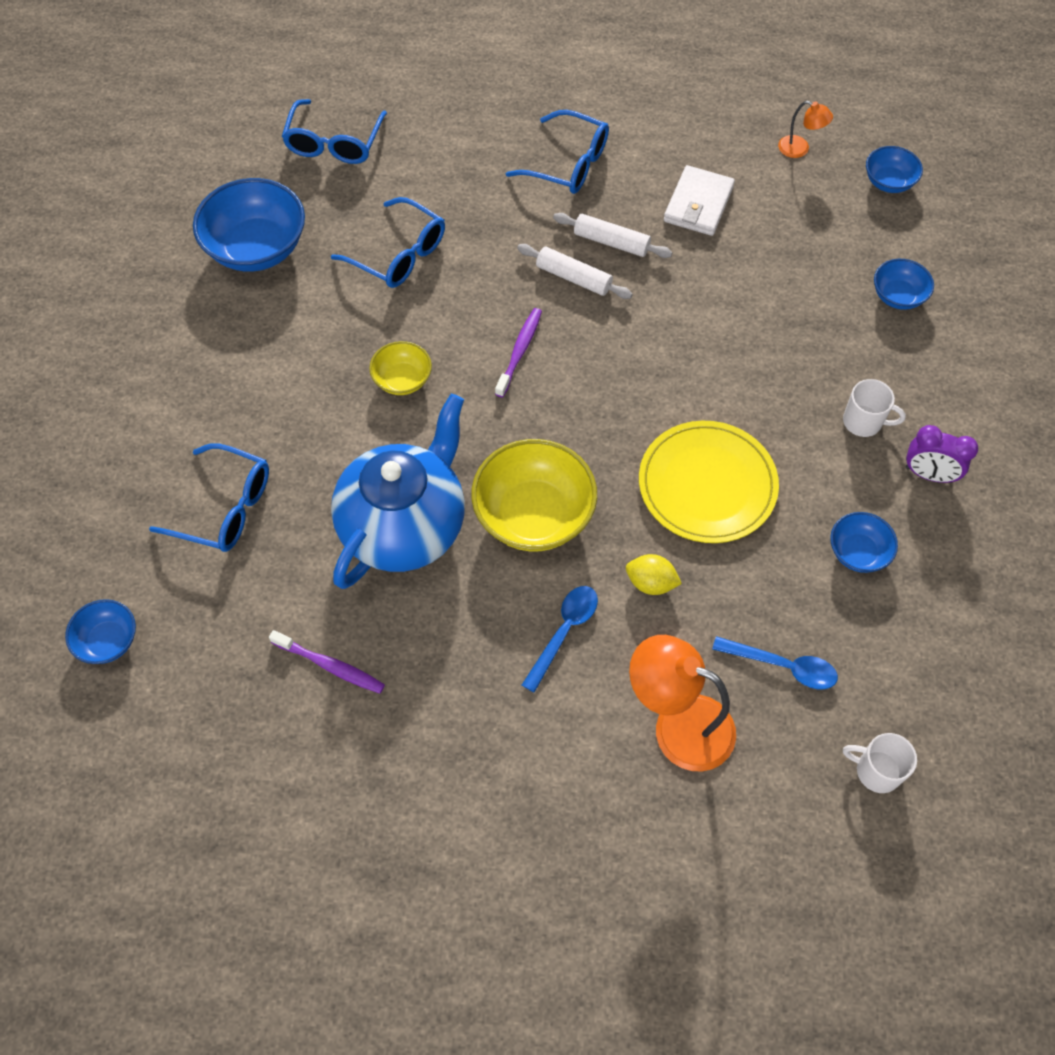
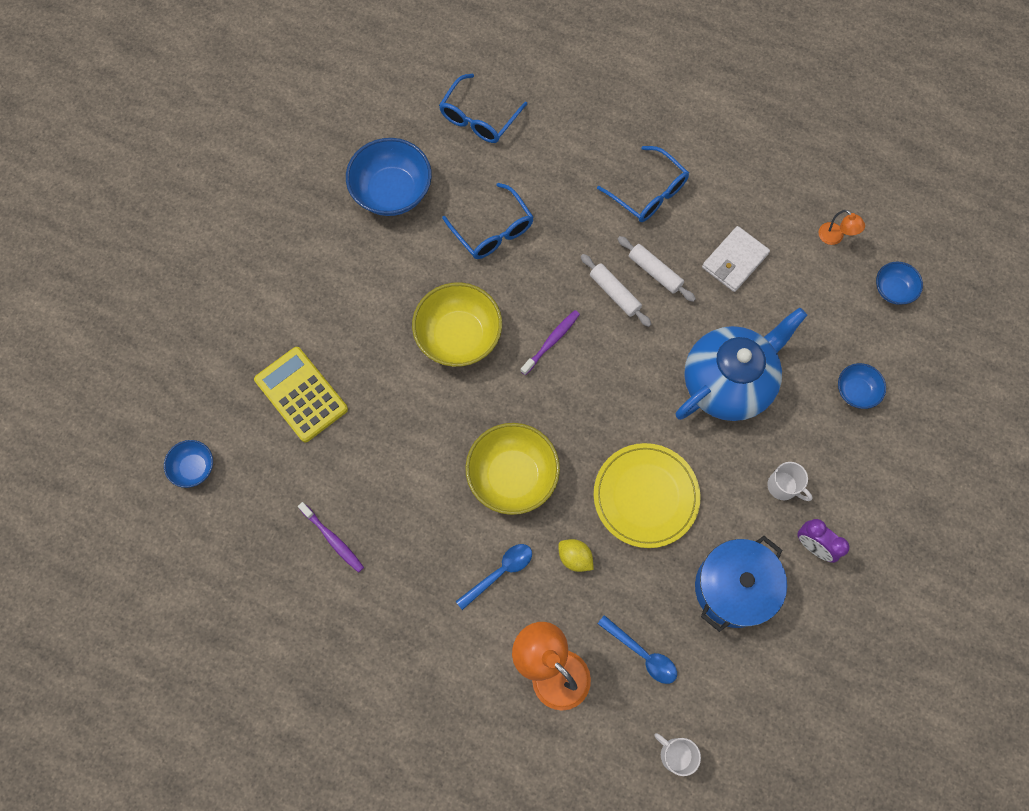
camera: 20 degrees right, 10 degrees up
blue glasses [149,443,269,552] -> yellow calculator [254,347,348,442]
blue teapot [331,394,465,589] -> blue teapot moved to [676,308,807,421]
yellow bowl [369,341,432,395] -> yellow bowl [412,282,502,367], size x1.88
blue bowl [830,512,898,573] -> blue pot [695,536,787,632]

